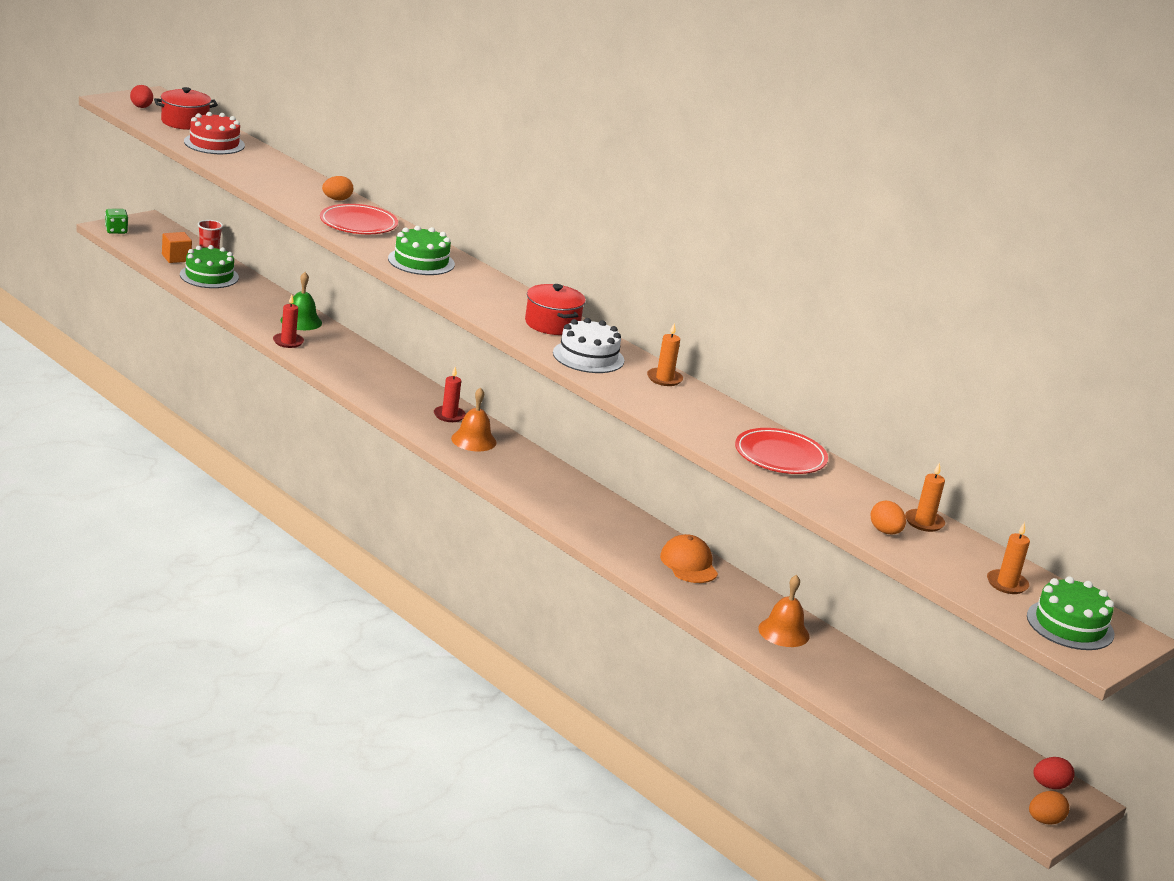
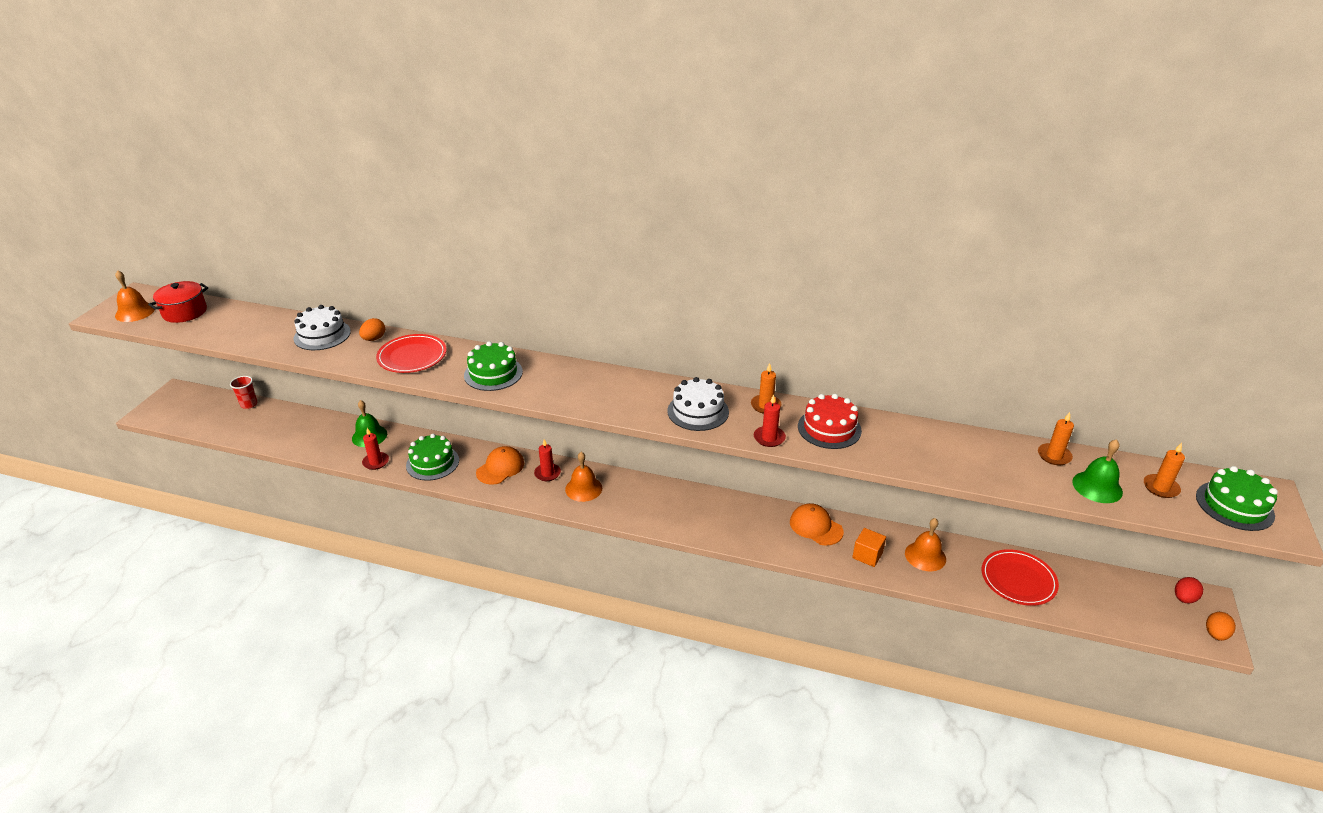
camera: 25 degrees left, 10 degrees up
green dice [105,209,128,234] -> none
red egg [130,85,153,108] -> orange bell [115,270,155,322]
orange cube [162,232,192,263] -> orange cube moved to [852,528,886,567]
green cake [180,245,239,288] -> green cake moved to [406,434,459,481]
red cake [184,112,245,154] -> red cake moved to [798,394,862,449]
red pot [525,284,586,335] -> none
red plate [735,428,828,474] -> red plate moved to [982,549,1059,606]
orange egg [870,501,906,534] -> none
none -> white cake [293,305,351,350]
none -> orange cap [476,446,524,485]
none -> red candle [754,394,786,447]
none -> green bell [1072,439,1123,503]

